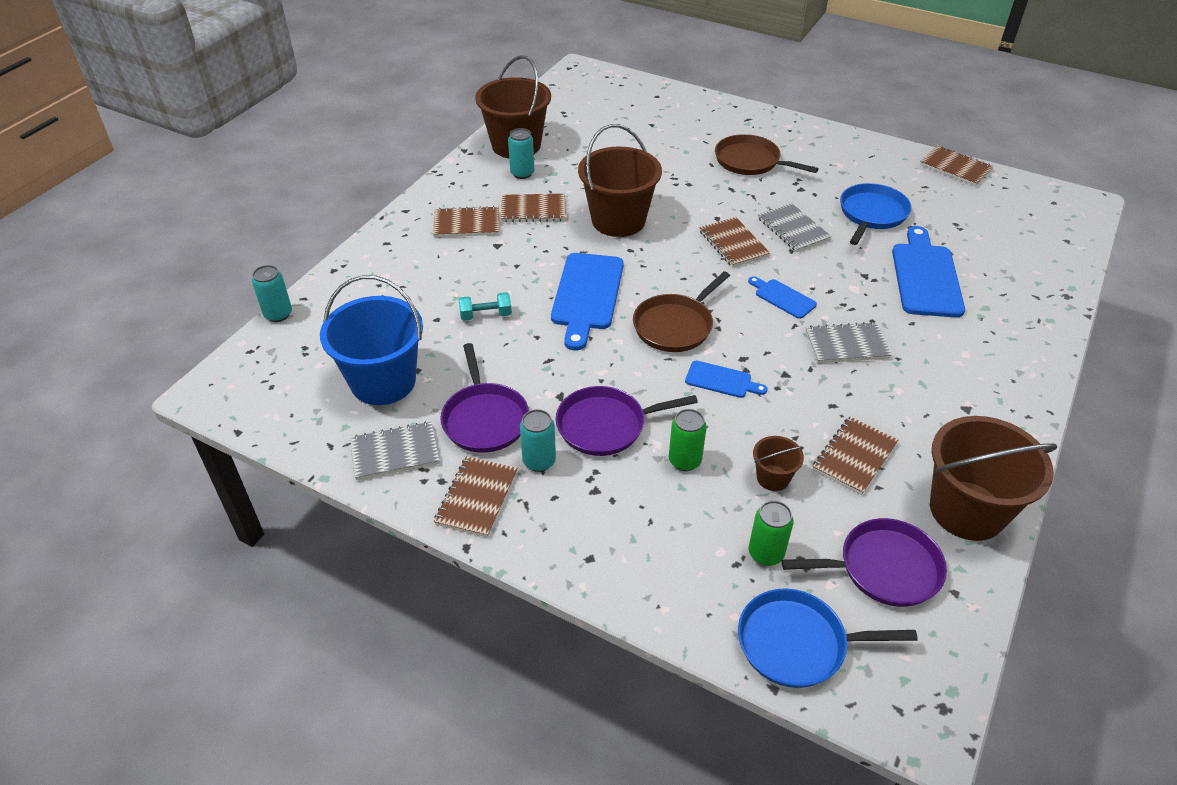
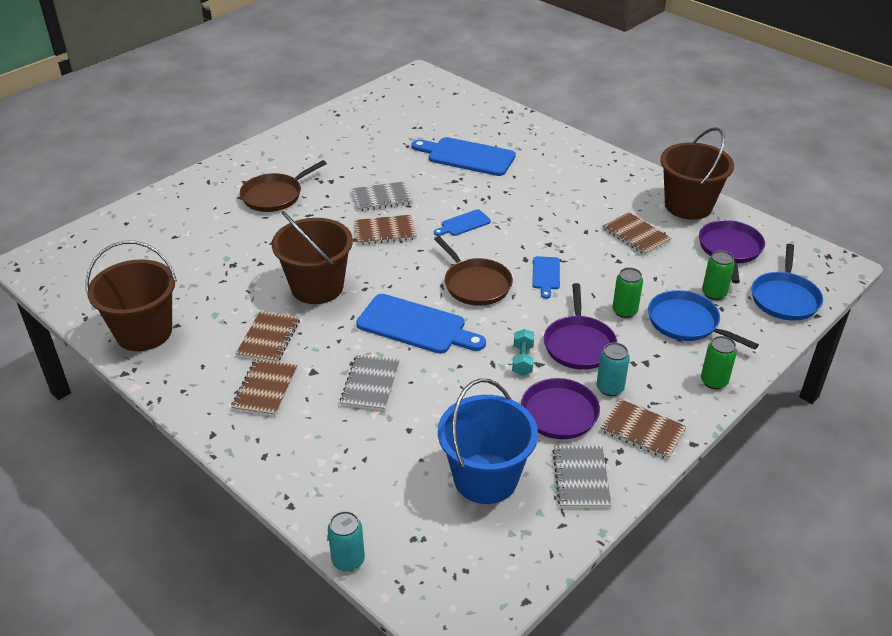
camera: 75 degrees left, 5 degrees down
turquoise dumbbell [459,292,512,321] -> turquoise dumbbell moved to [512,329,534,376]
turquoise can [508,128,534,179] -> none
blue cutting board [685,361,767,398] -> blue cutting board turned 150 degrees clockwise [532,256,560,299]
brown bucket [753,436,804,491] -> none
grey notebook [805,322,892,363] -> grey notebook moved to [340,354,399,411]
blue pan [840,183,912,245] -> blue pan moved to [648,290,759,350]
brown notebook [920,145,993,186] -> none
none -> green can [701,336,737,390]

